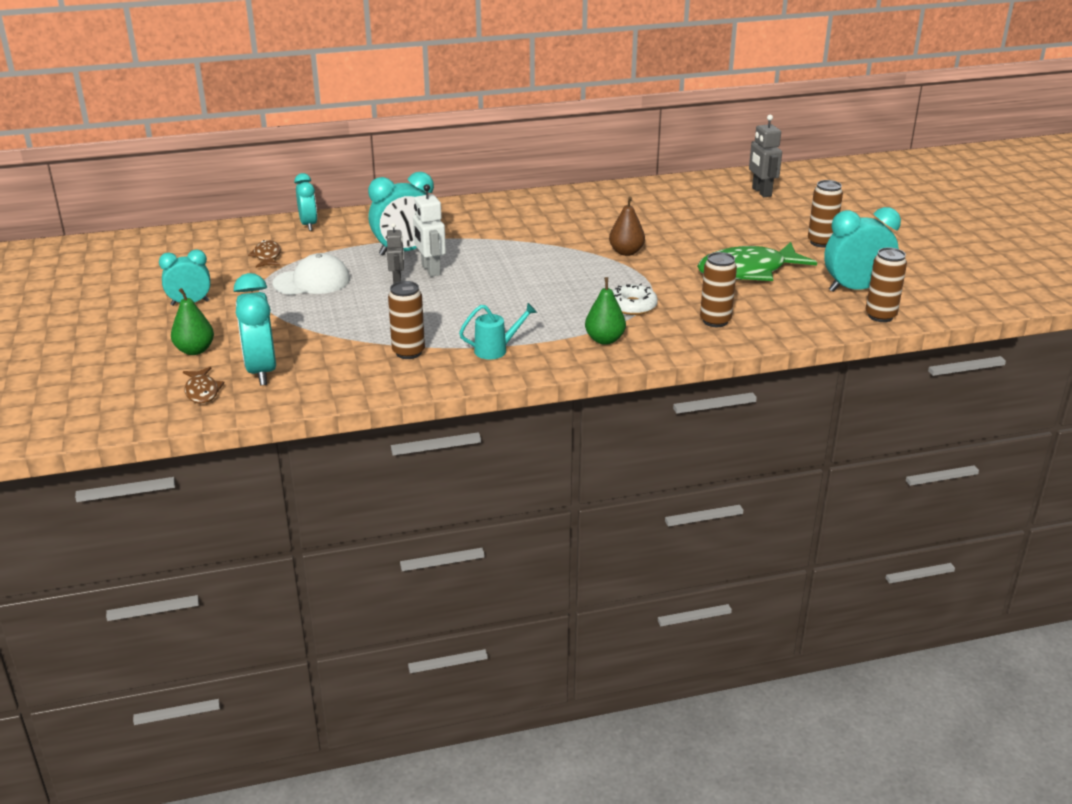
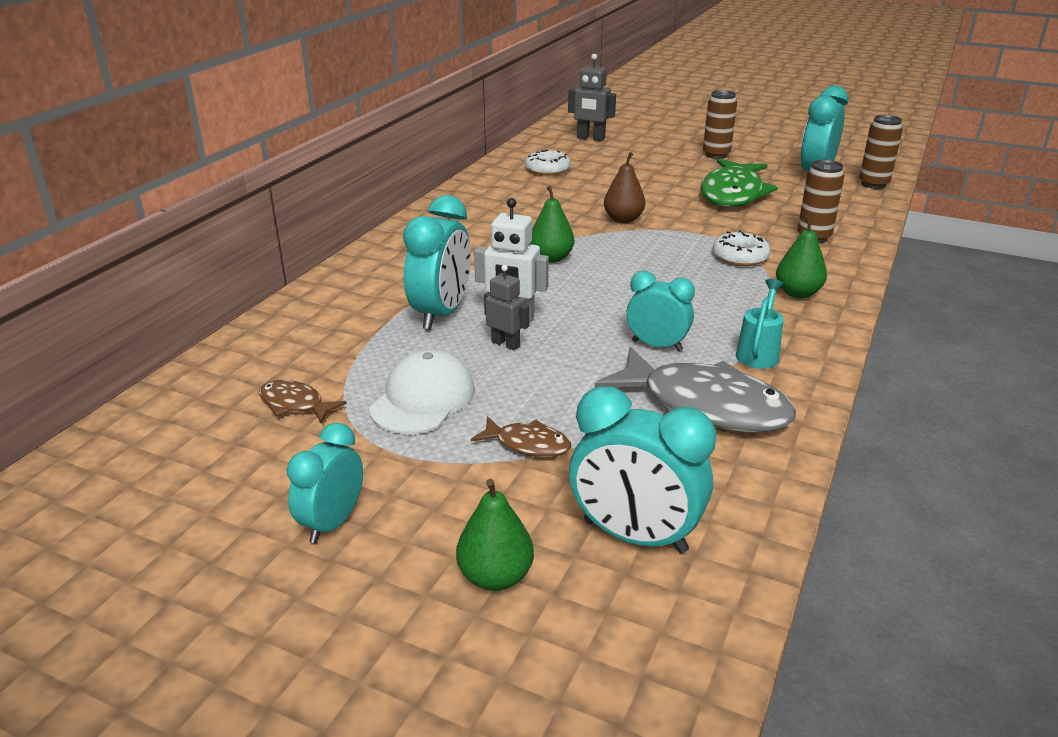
camera: 50 degrees left, 0 degrees up
brown fish [183,367,224,404] -> brown fish moved to [471,416,571,457]
turquoise clock [294,173,317,231] -> turquoise clock moved to [626,271,695,351]
brown can [388,281,425,359] -> grey fish [595,347,796,432]
none -> white donut [525,150,571,175]
none -> green pear [530,186,574,263]

